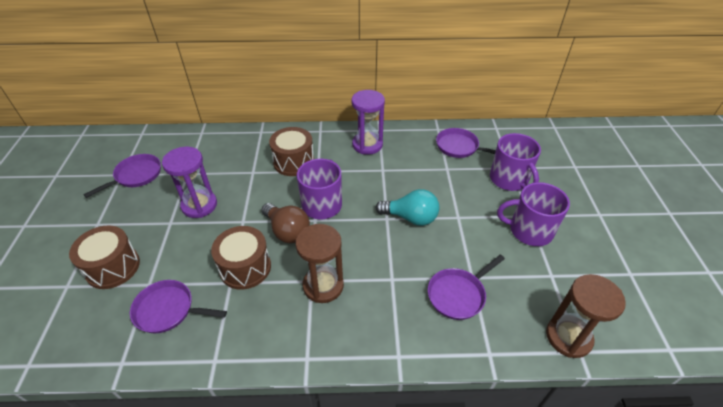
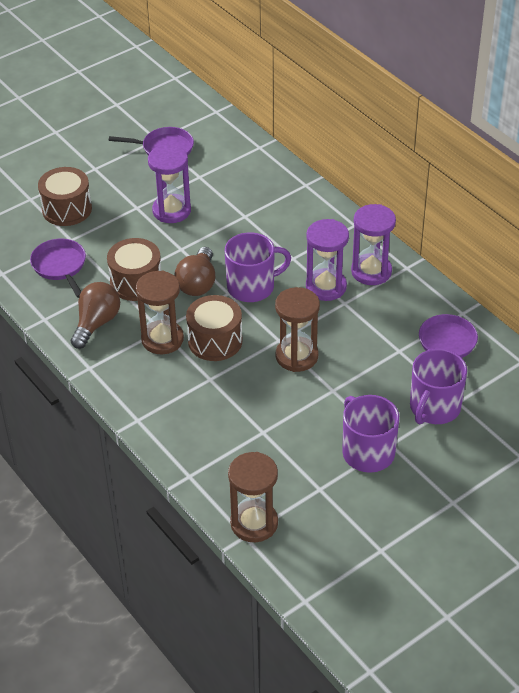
camera: 55 degrees right, 0 degrees up
brown drum [269,127,314,176] -> brown drum moved to [186,295,243,361]
turquoise light bulb [375,189,439,226] -> brown hourglass [275,287,320,372]
purple pan [428,255,505,320] -> none
none -> brown light bulb [71,282,120,349]
none -> purple hourglass [306,219,349,301]

